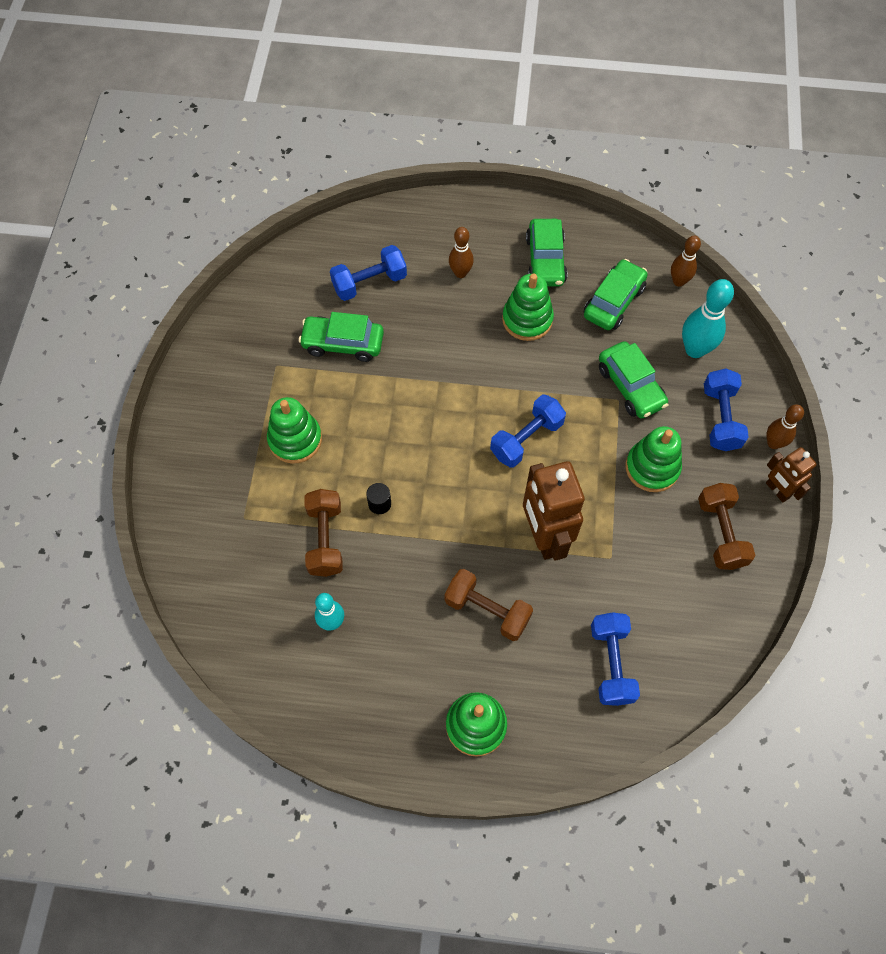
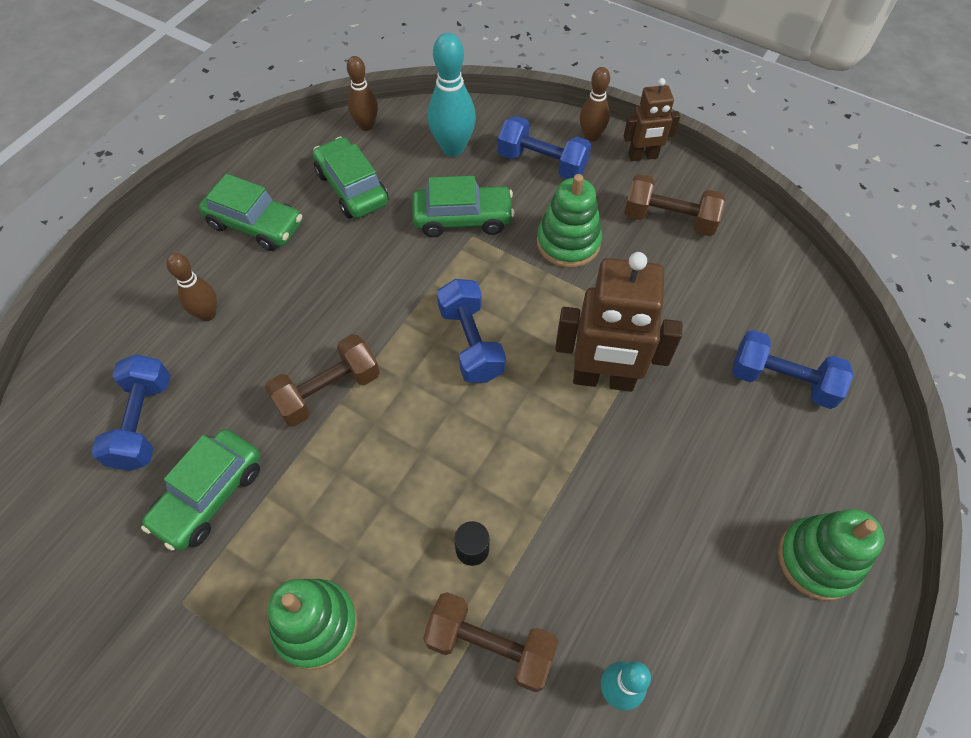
camera: 65 degrees left, 5 degrees down
brown dumbbell [444,569,533,641] -> brown dumbbell moved to [265,334,380,427]
green stacking toy [502,273,554,341] -> none

